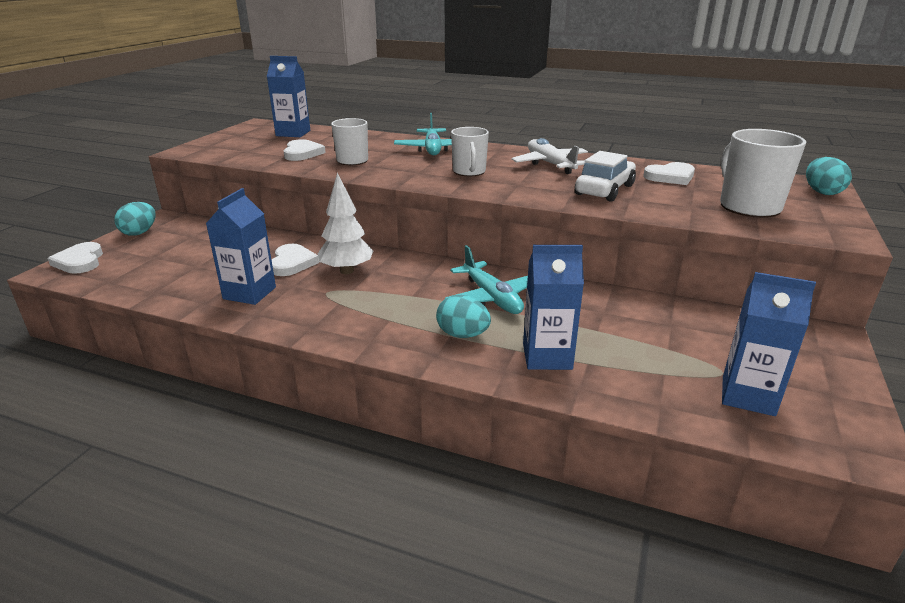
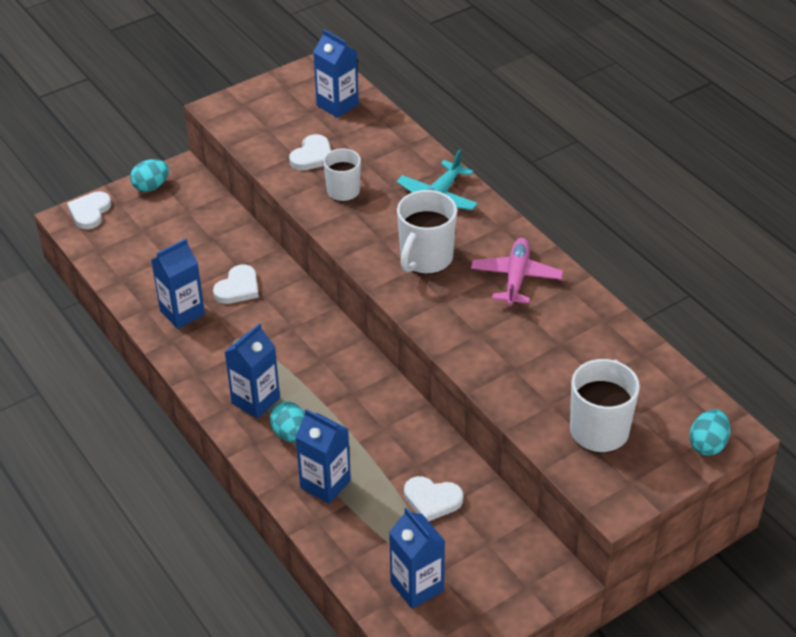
camera: 35 degrees right, 15 degrees up
white tree [318,173,373,274] -> none
turquoise plane [445,245,528,314] -> none
white mug [451,127,489,176] -> white mug [397,190,457,275], size x1.51
white plane [511,138,588,174] -> pink plane [471,238,563,306]
white car [575,151,636,202] -> none
white heart [643,162,695,185] -> white heart moved to [404,476,463,521]
none -> blue carton [225,323,280,419]

